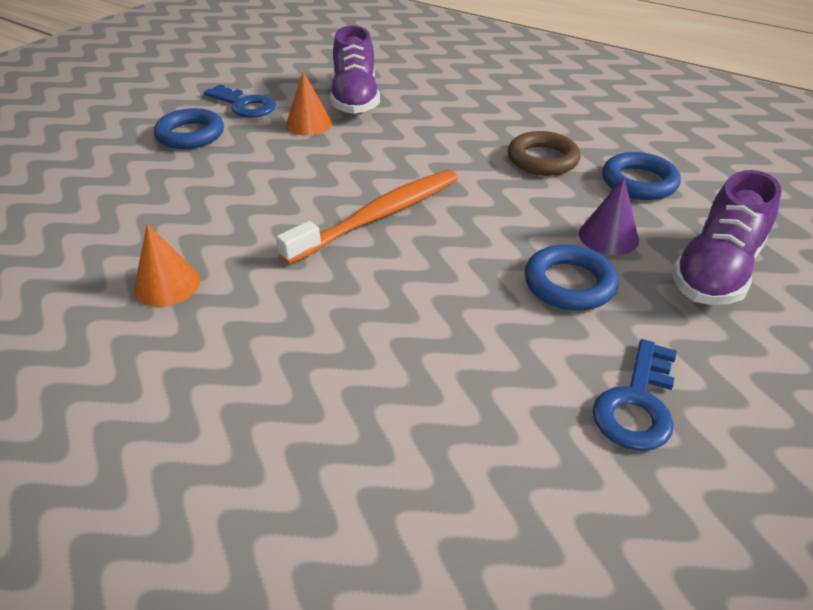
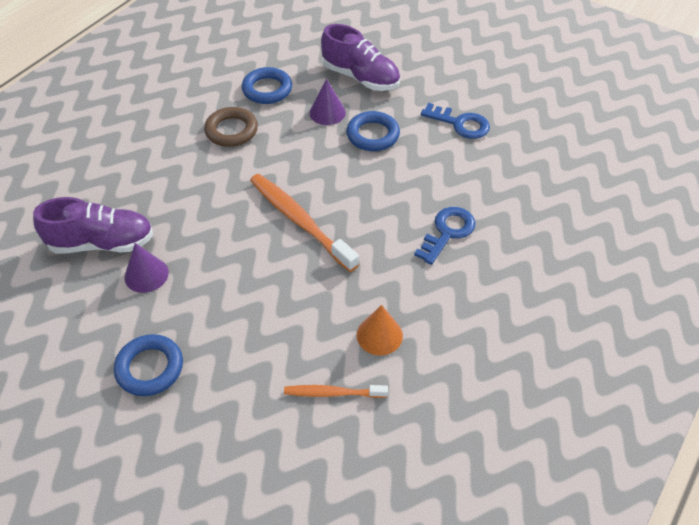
camera: 90 degrees left, 10 degrees up
blue key [204,84,276,118] -> blue key moved to [414,207,476,265]
orange cone [286,72,332,136] -> purple cone [125,243,169,293]
none -> orange toothbrush [284,385,388,398]

